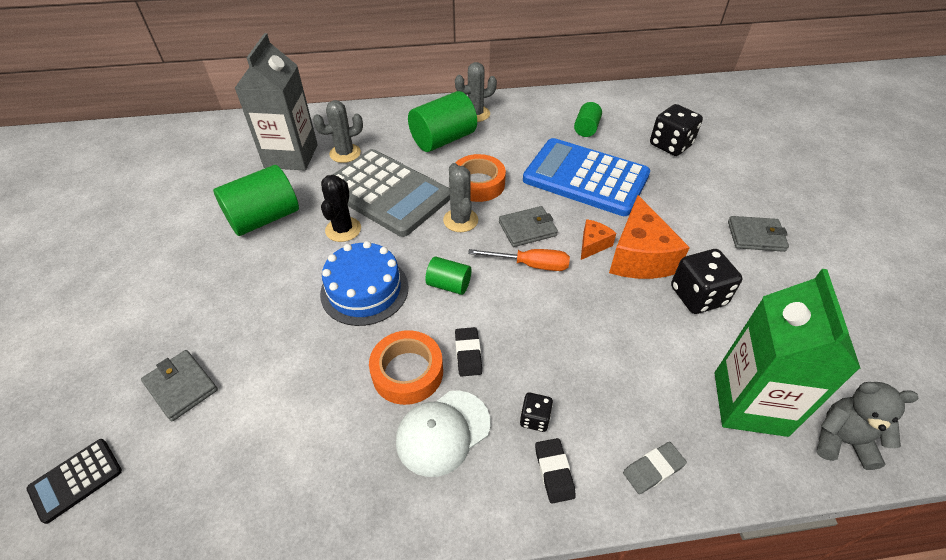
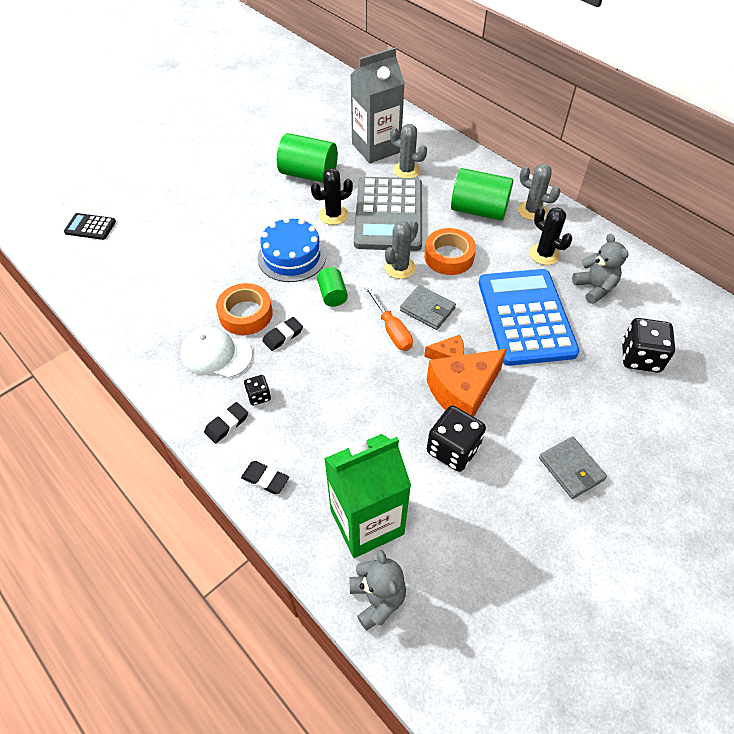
camera: 55 degrees right, 5 degrees up
grey wallet [141,350,218,421] -> none
green cylinder [574,102,602,137] -> grey teddy bear [572,234,628,304]
grey eraser [623,442,687,494] -> black eraser [241,461,289,494]
none -> black cactus [529,207,572,265]

